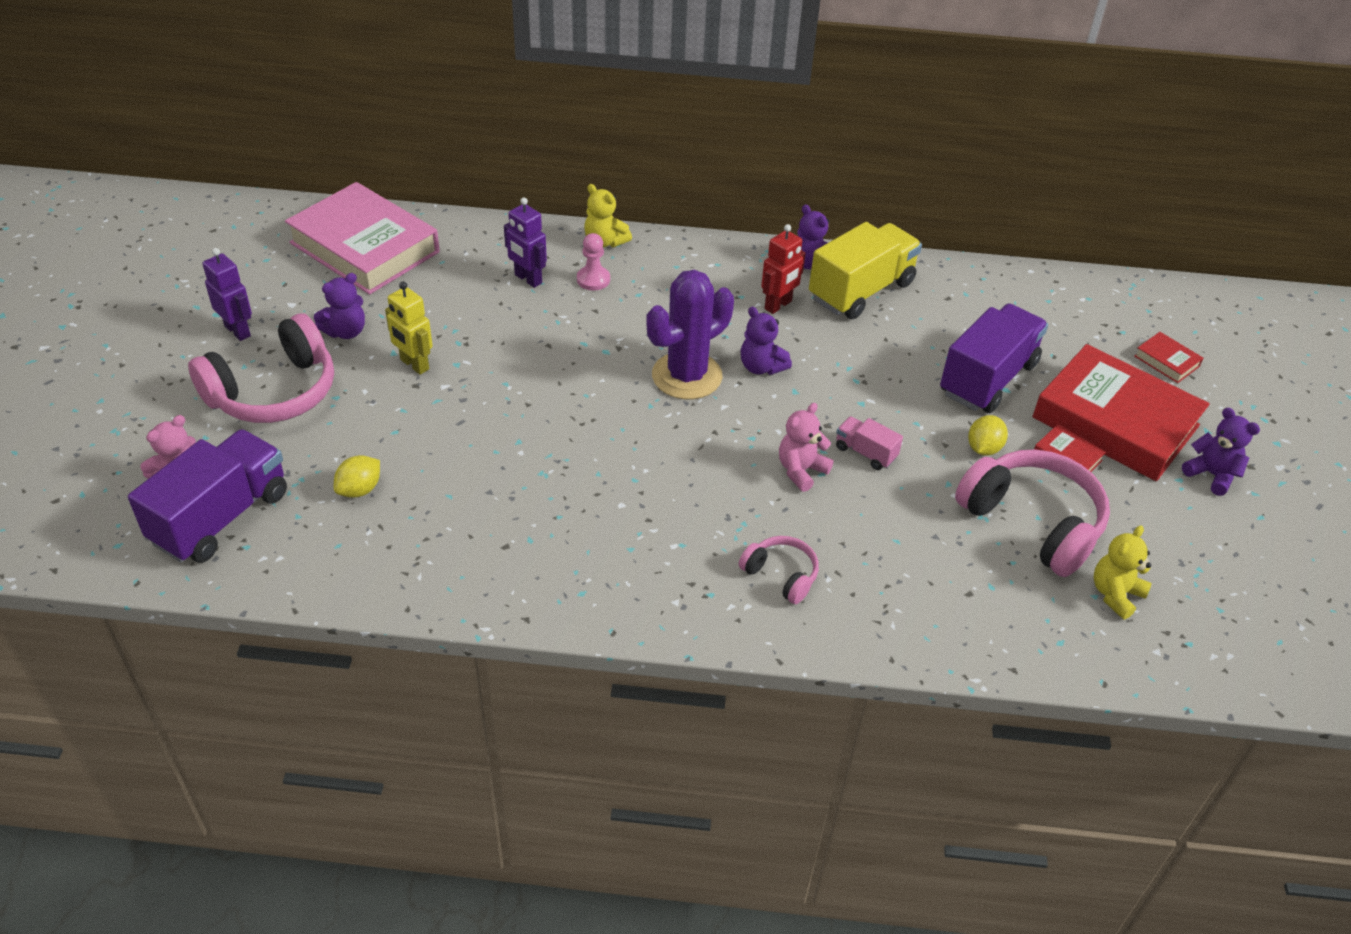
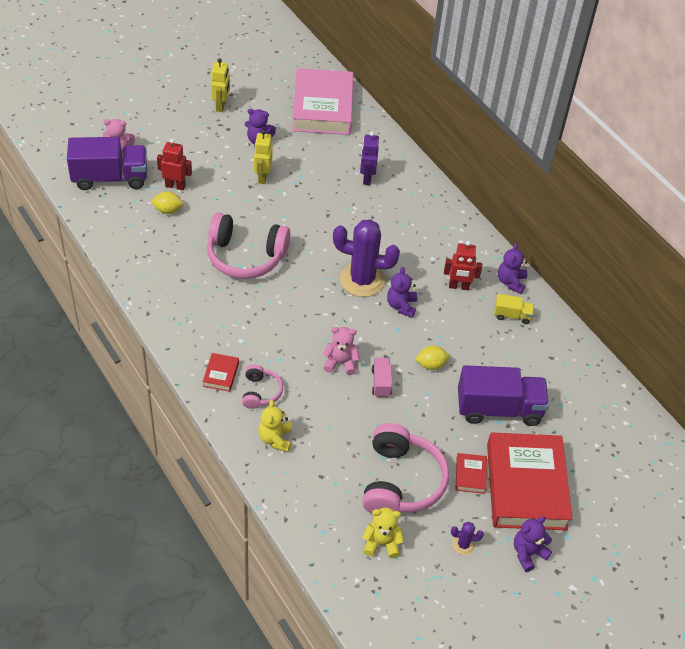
camera: 50 degrees right, 5 degrees up
pink headphones [188,313,334,423] -> pink headphones moved to [207,213,290,279]
purple robot [203,248,252,341] -> yellow robot [211,58,230,112]
pink pawn [577,233,610,290] -> none
yellow teddy bear [584,184,632,248] -> yellow teddy bear moved to [258,400,292,452]
yellow truck [809,222,922,319] -> yellow truck [494,294,534,324], size x0.47
yellow lemon [968,415,1008,456] -> yellow lemon moved to [415,346,449,370]
red book [1134,332,1203,383] -> red book moved to [203,353,239,392]
purple teddy bear [1182,408,1260,496] -> purple teddy bear turned 135 degrees counterclockwise [514,516,552,572]
none -> red robot [157,139,192,190]
none -> purple cactus [451,522,484,555]

